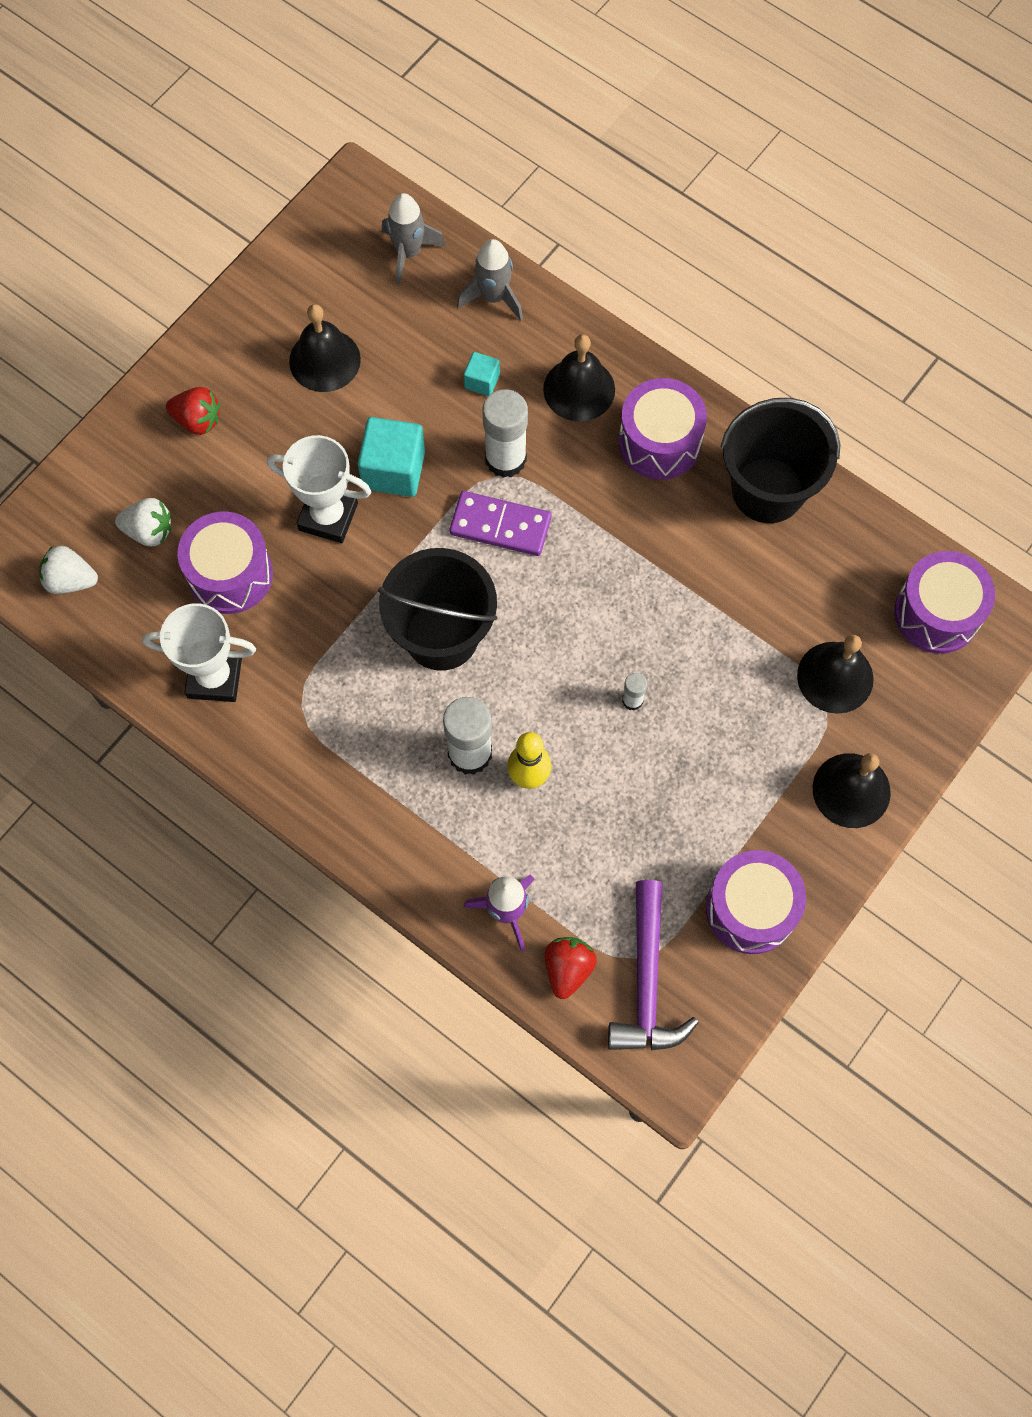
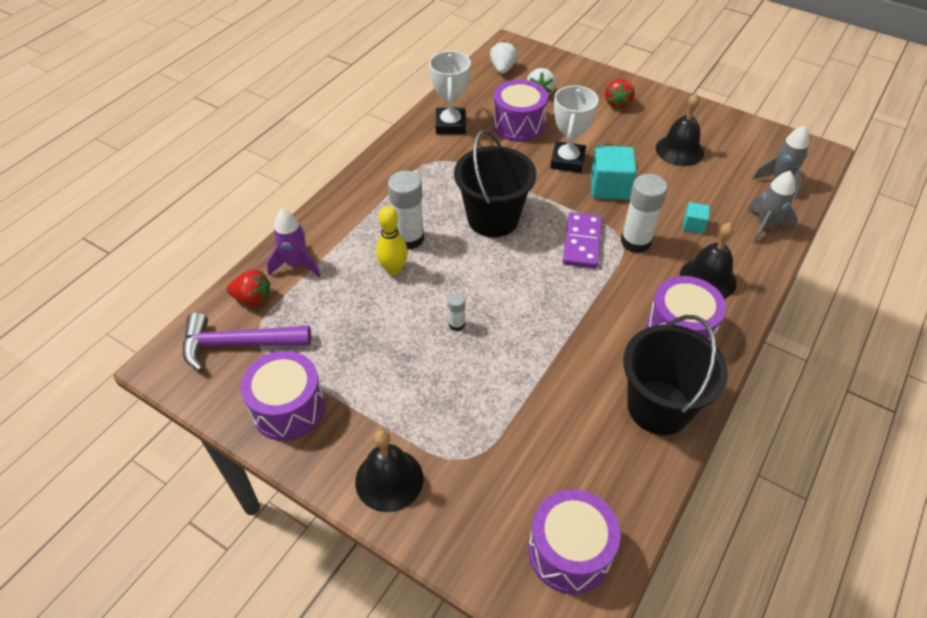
camera: 85 degrees right, 20 degrees down
black bell [797,635,874,714] -> none

